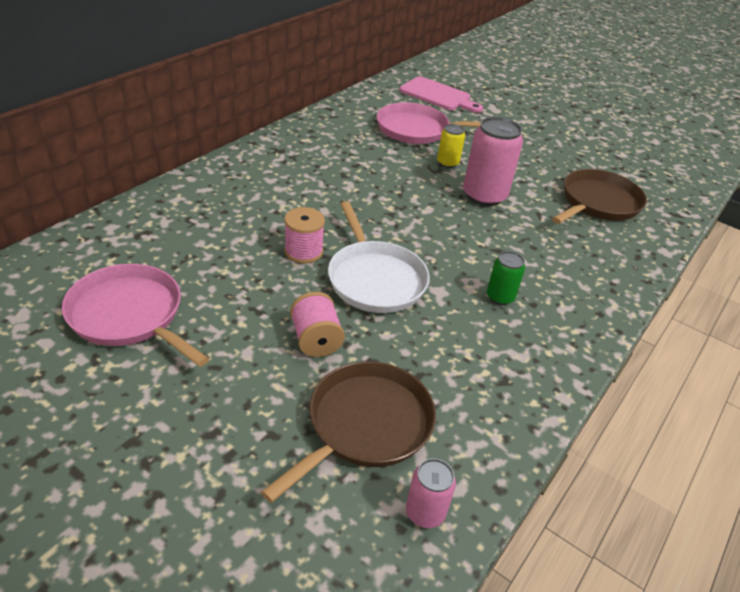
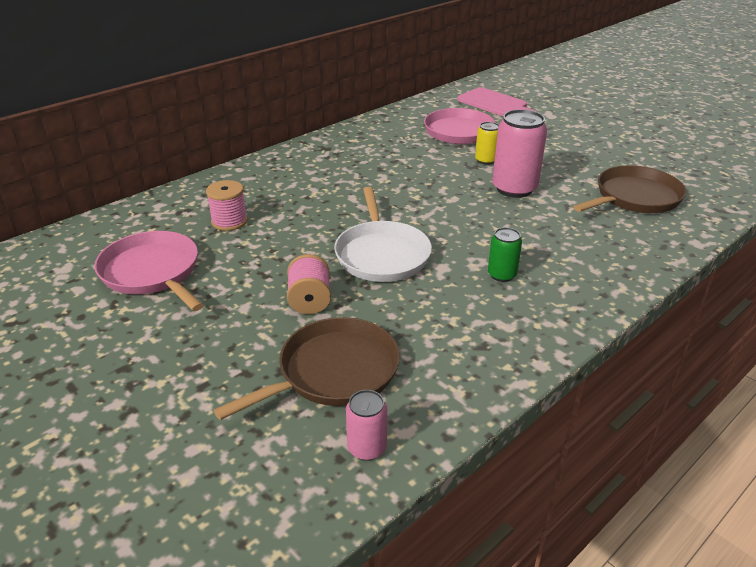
camera: 15 degrees right, 5 degrees down
pink spool [284,207,325,264] -> pink spool moved to [206,180,248,231]

